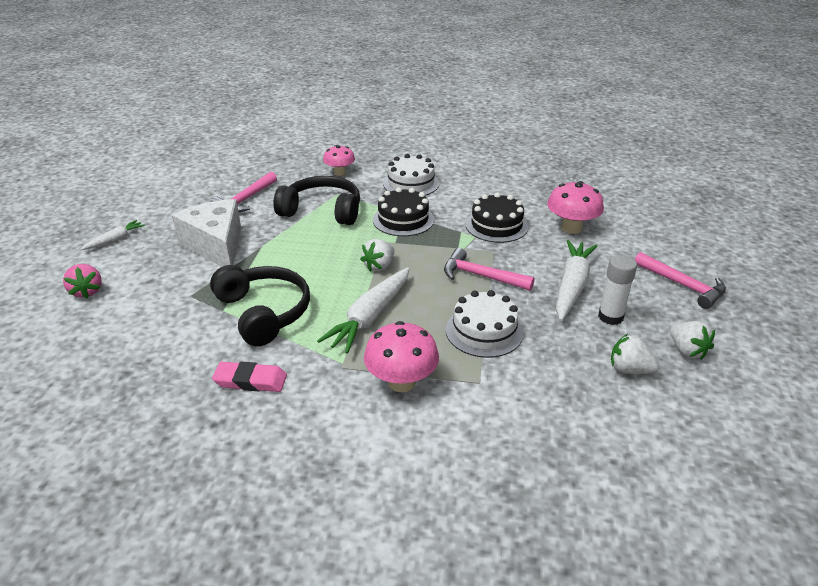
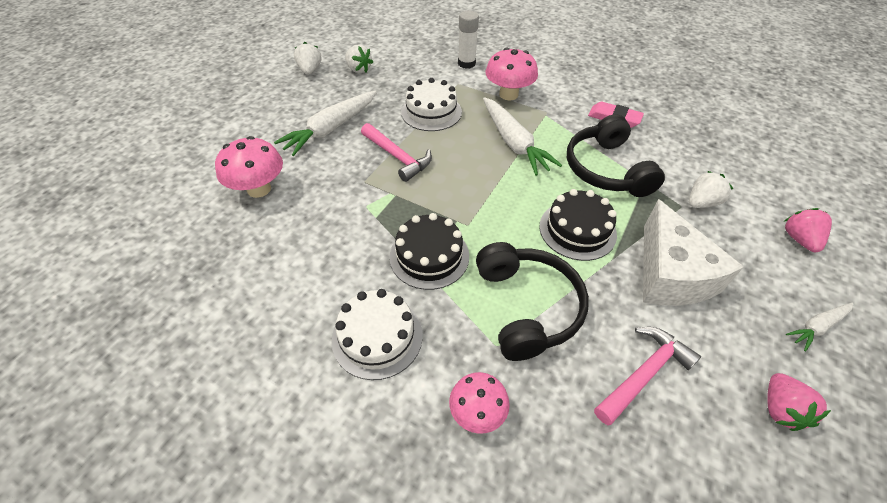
camera: 160 degrees left, 15 degrees up
black headphones [273,176,360,225] -> black headphones turned 135 degrees counterclockwise [476,242,589,361]
white carrot [317,267,410,354] -> white carrot turned 105 degrees clockwise [483,97,562,176]
white strawberry [360,239,395,271] -> white strawberry moved to [689,171,733,208]
black cake [466,193,528,243] -> black cake moved to [539,189,617,261]
white glue stick [598,255,637,325] -> white glue stick moved to [458,11,479,69]
pink hammer [635,252,726,309] -> none
none -> pink strawberry [767,373,831,431]

